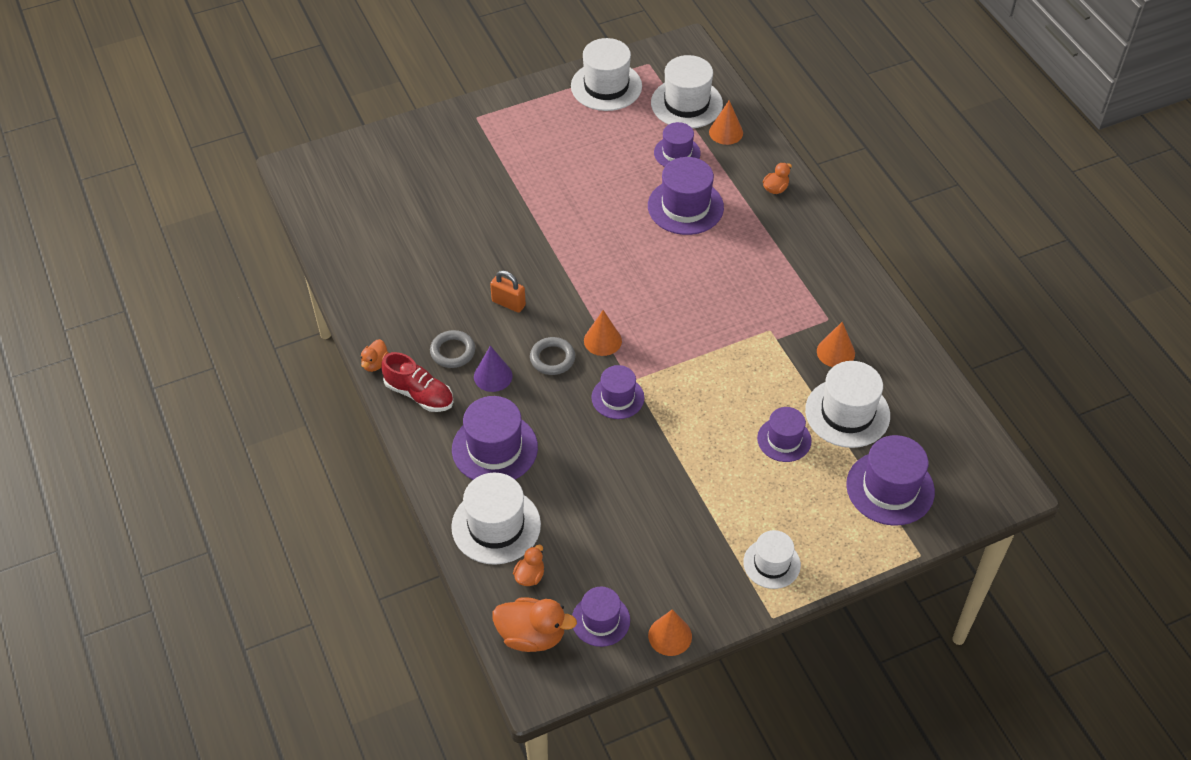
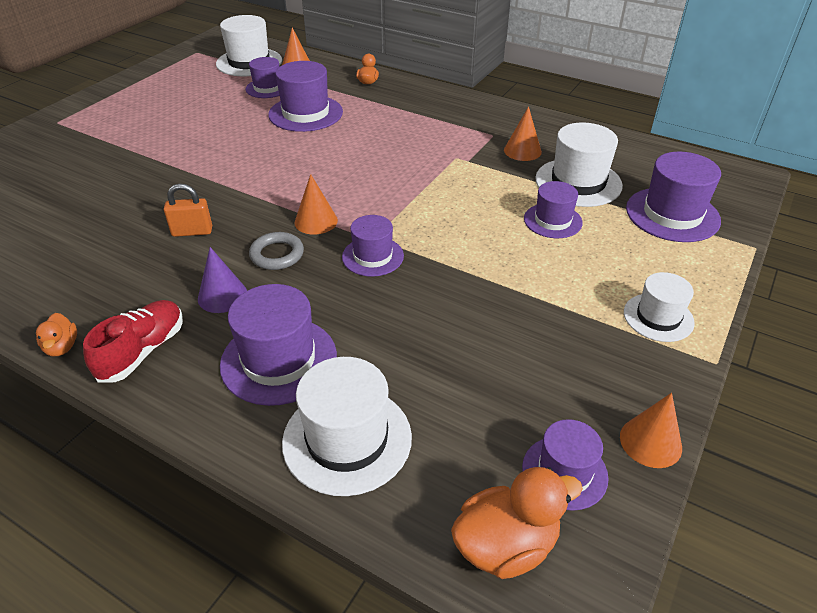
camera: 35 degrees left, 10 degrees down
red shoe [381,352,453,412] -> red shoe turned 60 degrees counterclockwise [83,300,183,383]
grey ring [430,330,475,368] -> none
orange duck [513,545,544,586] -> none
white hat [571,38,642,111] -> none

